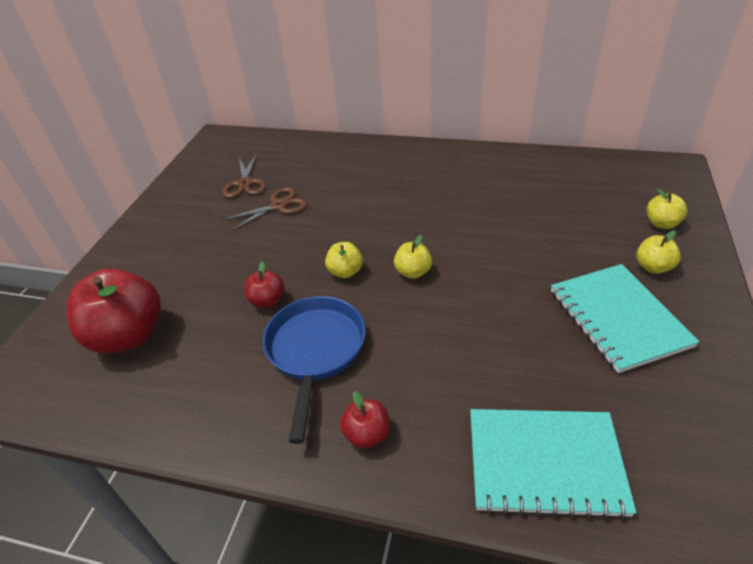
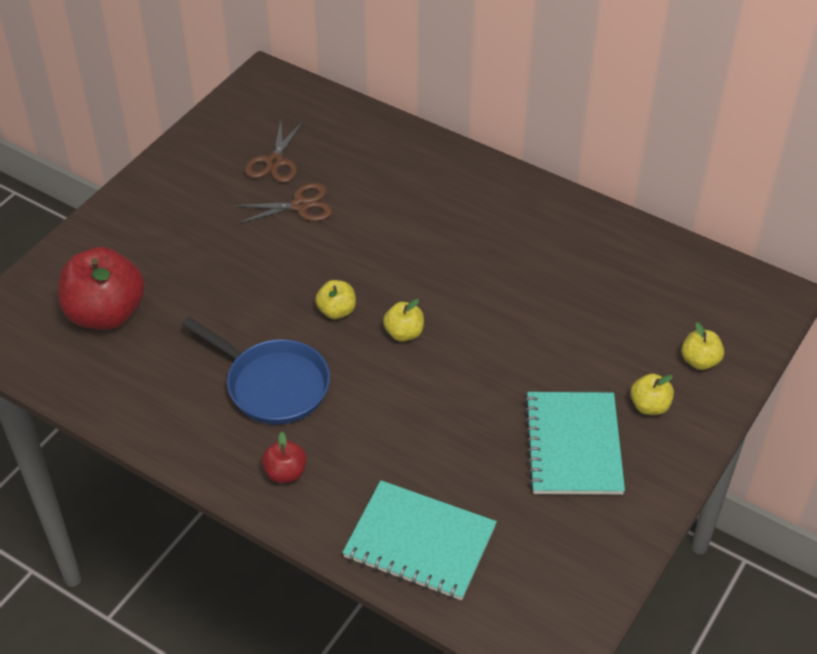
camera: 15 degrees right, 5 degrees up
red apple [245,261,284,307] -> none
blue pan [262,296,366,444] -> blue pan turned 105 degrees clockwise [182,317,330,424]

